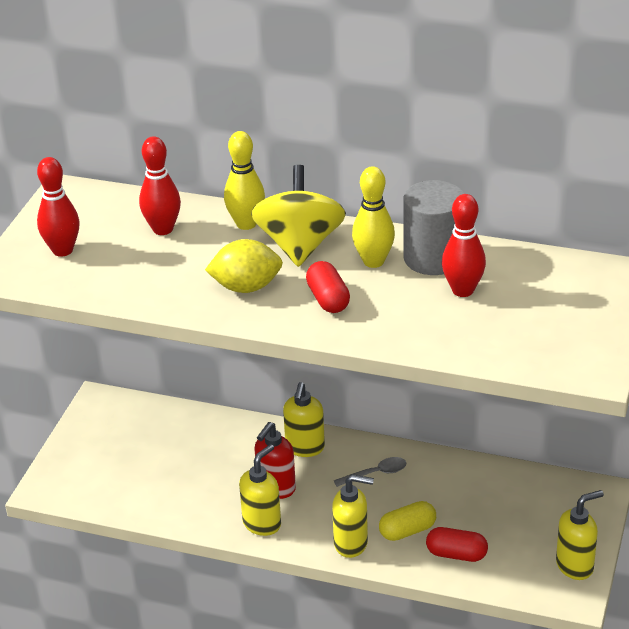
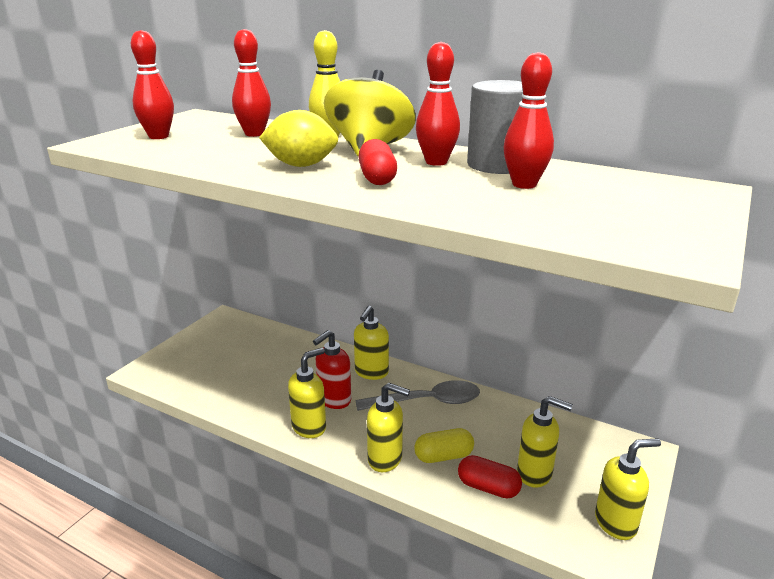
camera: 10 degrees right, 10 degrees down
grey spoon [334,457,407,487] -> grey spoon [355,380,480,411], size x1.78
yellow bowling pin [352,166,395,268] -> red bowling pin [416,42,460,166]
none -> yellow soap dispenser [517,396,573,488]

